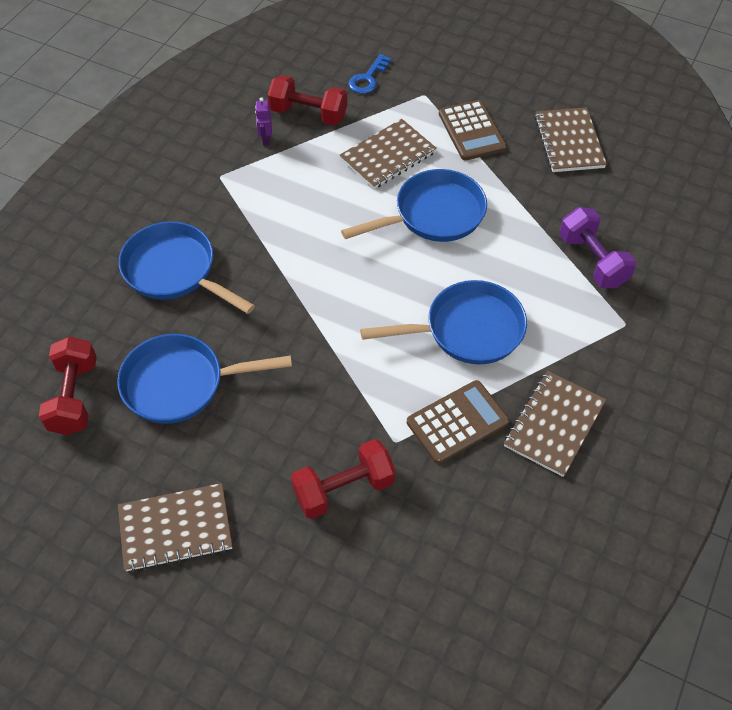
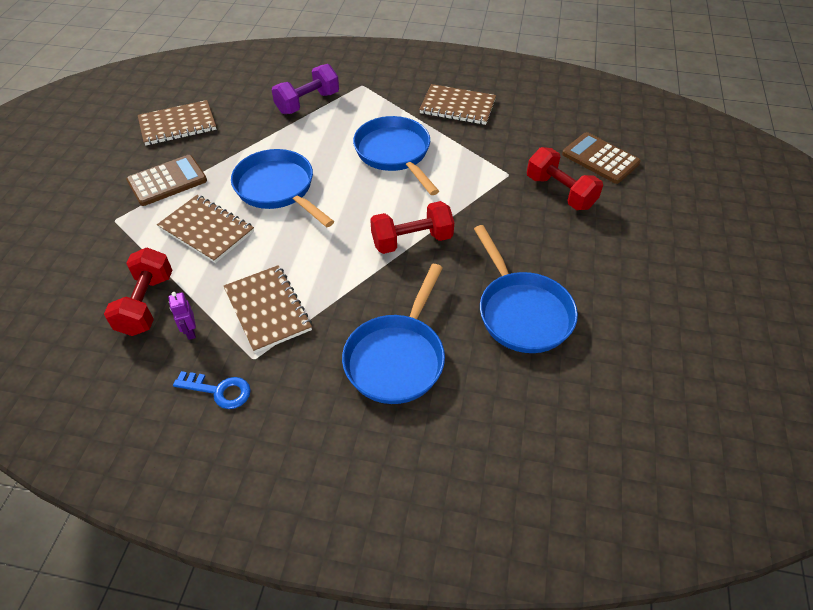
camera: 105 degrees left, 5 degrees down
red dumbbell [39,336,97,435] -> red dumbbell moved to [370,201,454,254]
brown notebook [118,483,232,572] -> brown notebook moved to [224,265,312,353]
purple robot [255,97,272,145] -> purple robot turned 90 degrees clockwise [169,292,196,340]
blue key [348,54,391,94] -> blue key moved to [173,371,251,409]
brown calculator [407,380,509,464] -> brown calculator moved to [562,132,641,184]

